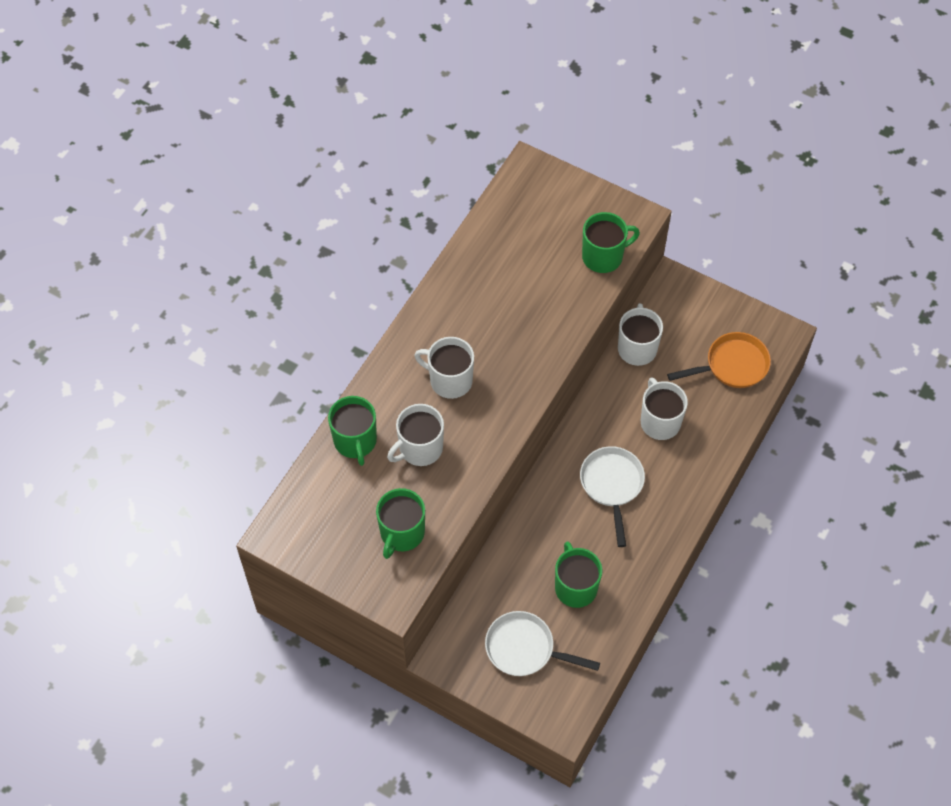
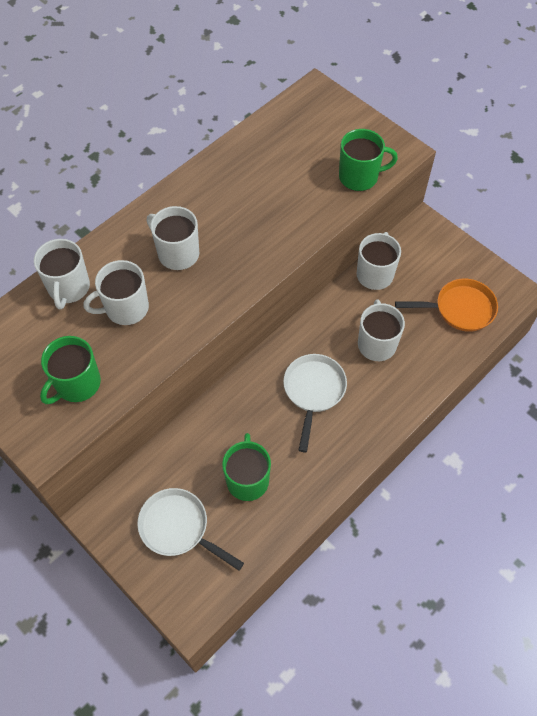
camera: 15 degrees right, 0 degrees up
green mug [328,396,377,466] -> white mug [34,239,90,309]

